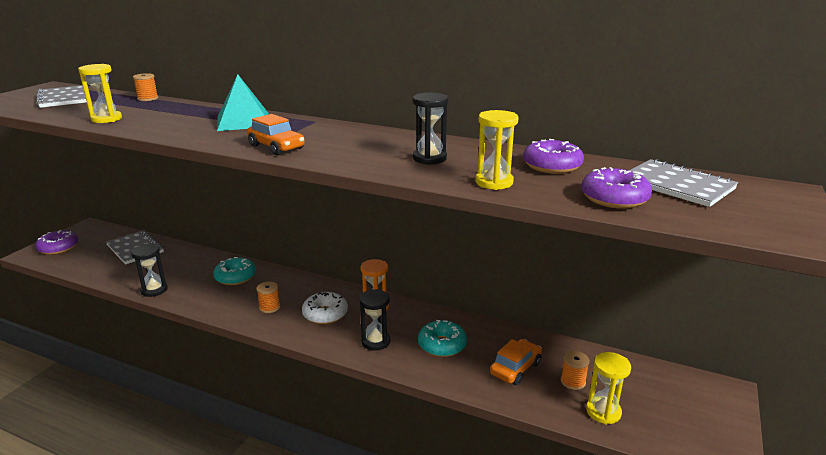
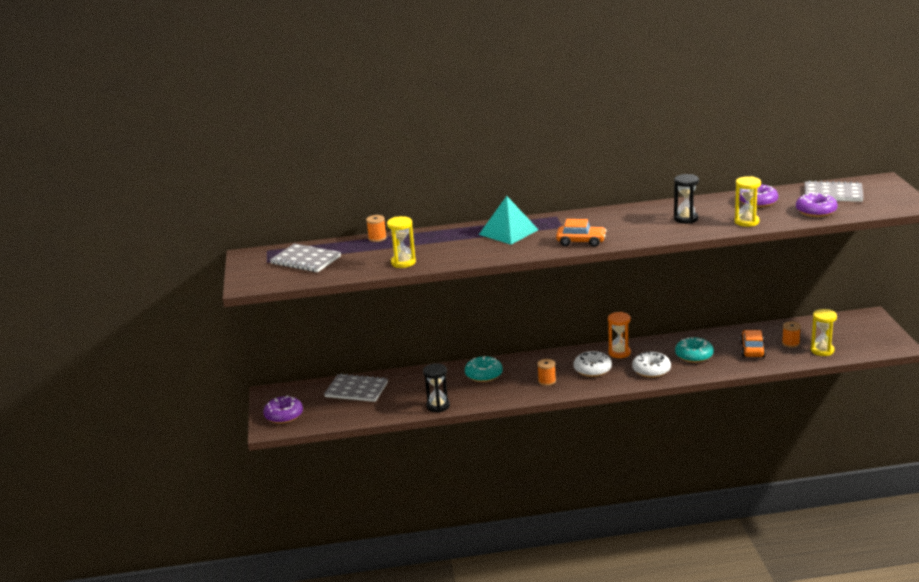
camera: 30 degrees left, 0 degrees up
black hourglass [359,289,390,351] -> white donut [632,352,671,378]

